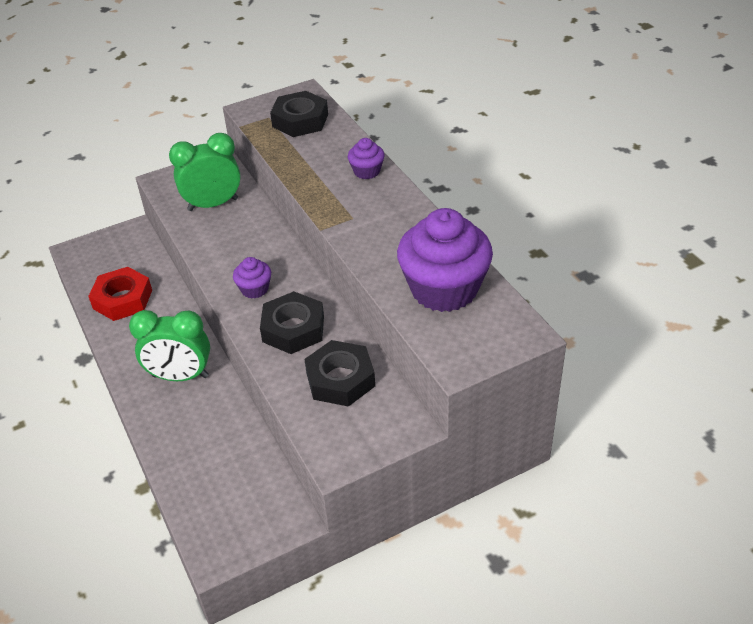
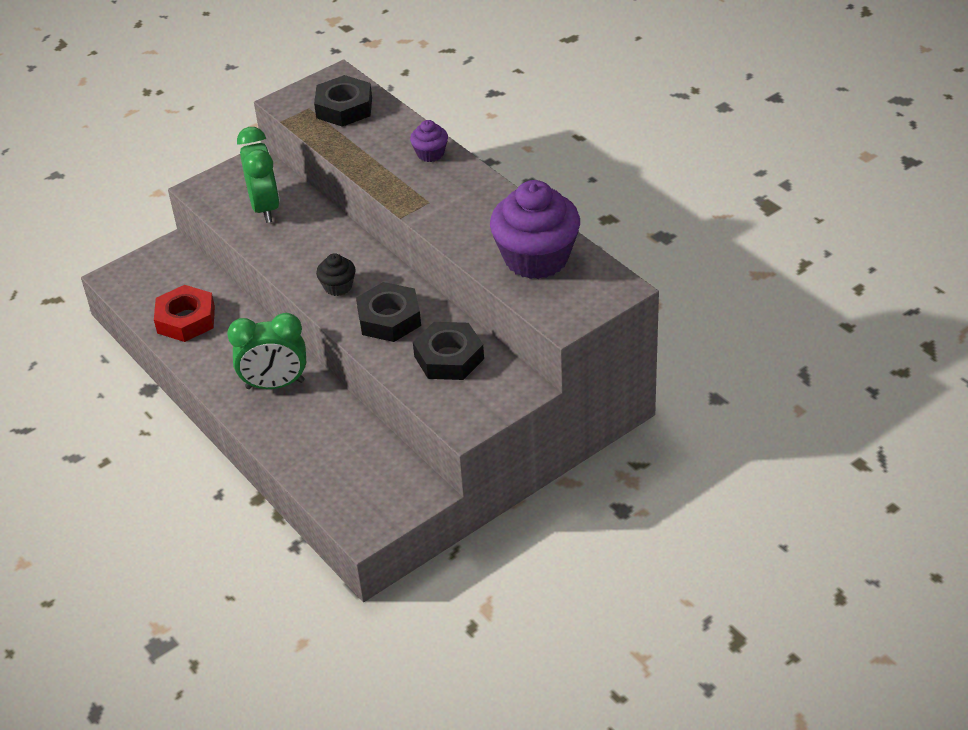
camera: 10 degrees left, 0 degrees up
green clock [169,133,241,211] -> green clock turned 105 degrees clockwise [237,127,280,223]
purple cupcake [233,257,271,299] -> black cupcake [316,253,356,296]

